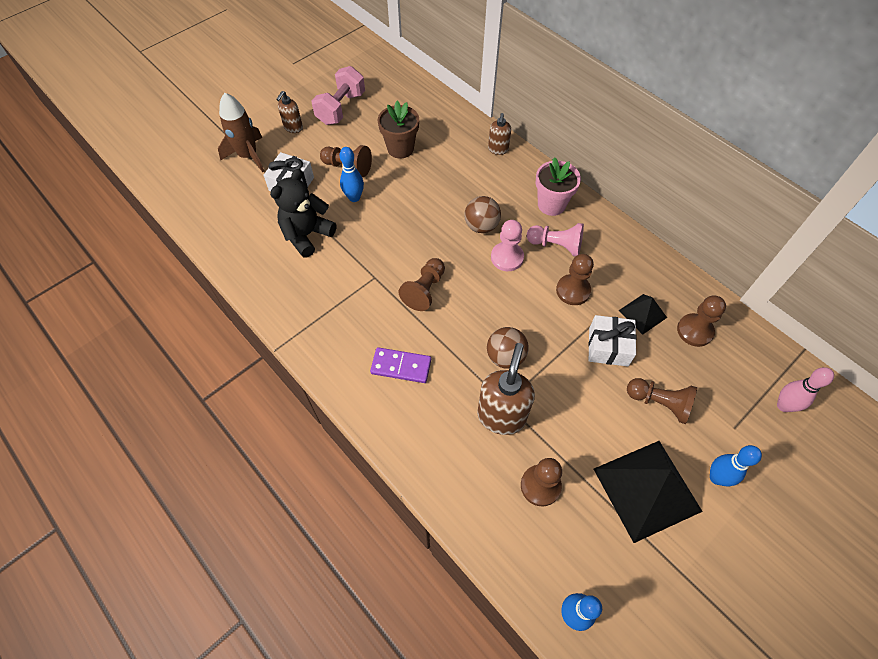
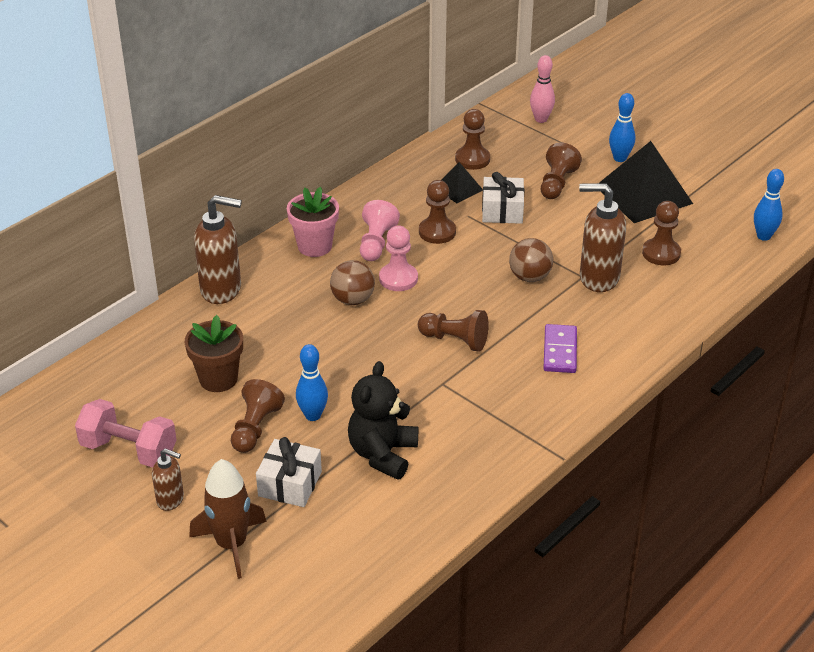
camera: 95 degrees left, 20 degrees down
black teddy bear [270,169,336,258] -> black teddy bear turned 75 degrees clockwise [348,361,418,480]
brown soap dispenser [488,113,511,155] -> brown soap dispenser [194,195,242,304], size x1.84

